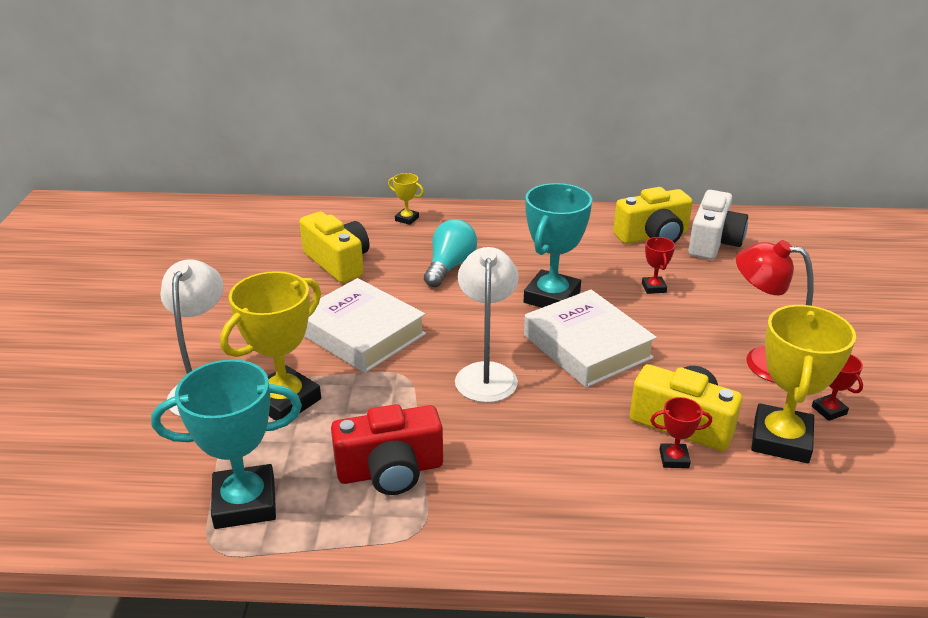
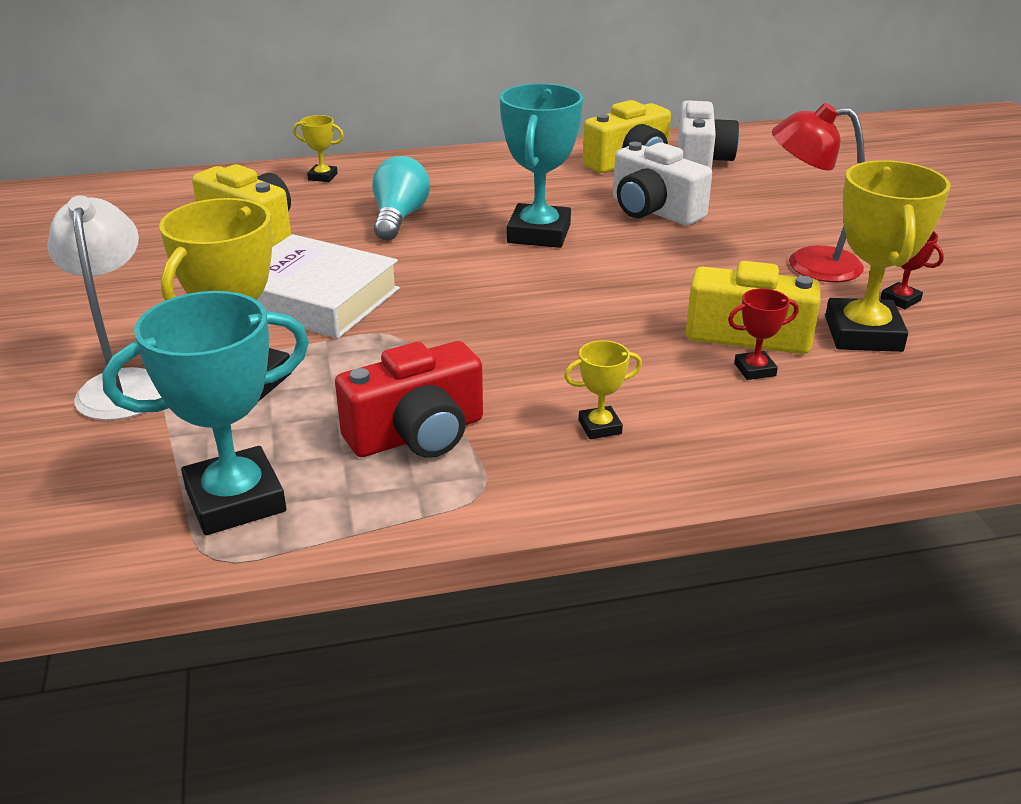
camera: 15 degrees left, 0 degrees up
white lamp [455,247,519,403] -> none
white book [524,289,657,388] -> none
red trophy [642,237,675,294] -> white camera [613,142,712,225]
none -> yellow trophy [564,340,642,439]

